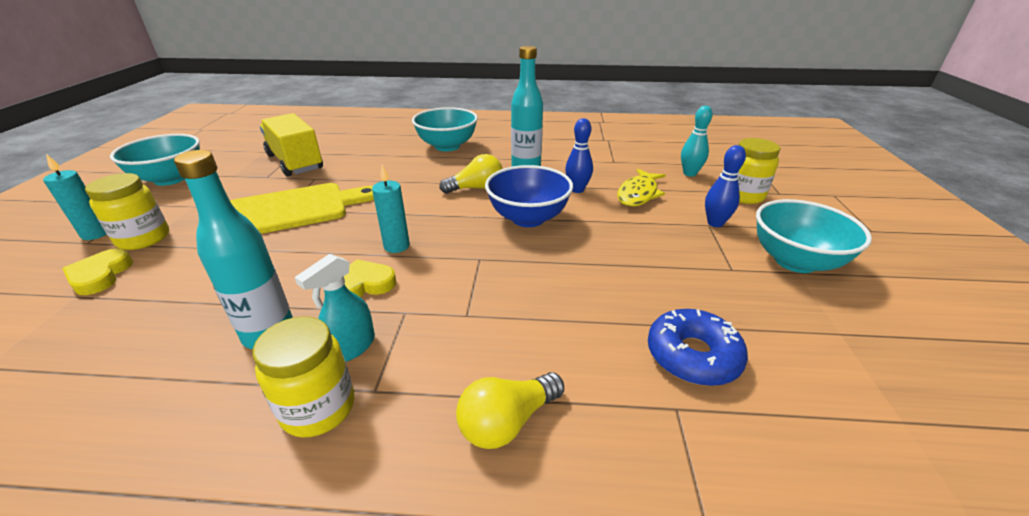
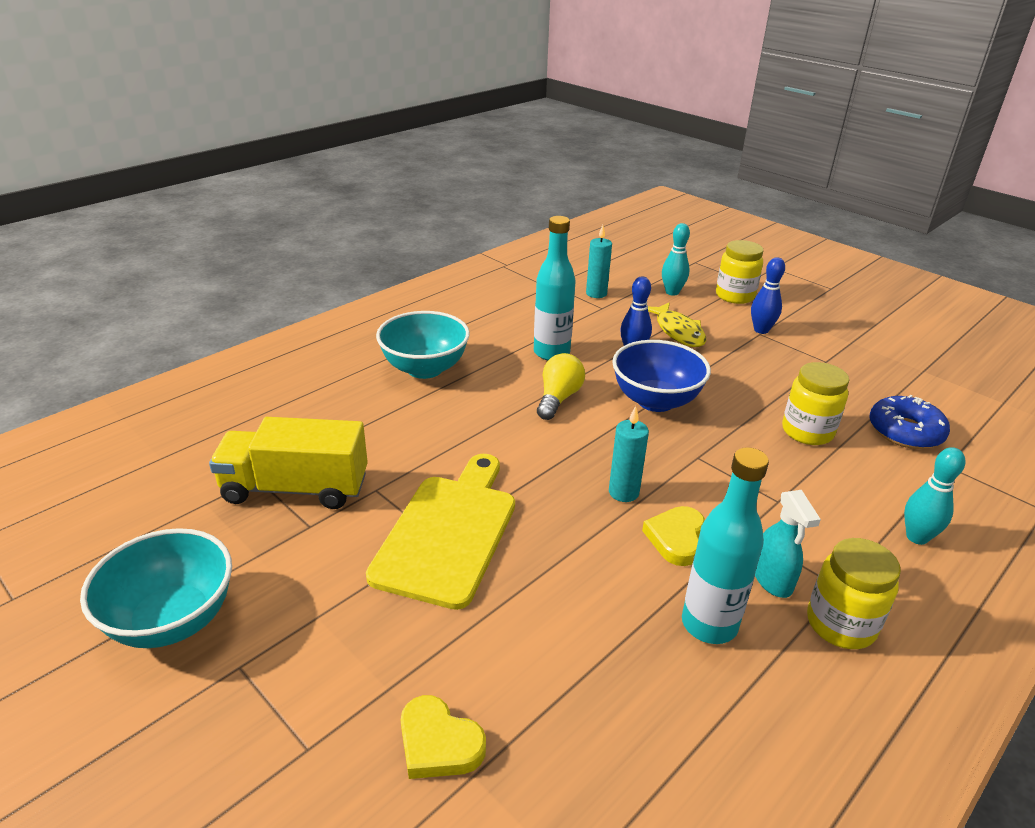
camera: 50 degrees left, 0 degrees up
turquoise candle [43,154,107,240] -> turquoise candle moved to [586,225,612,298]
yellow jar [85,173,169,250] -> yellow jar moved to [782,362,849,445]
yellow light bulb [456,372,564,449] -> turquoise bowling pin [904,447,965,545]
turquoise bowl [756,199,872,273] -> none

